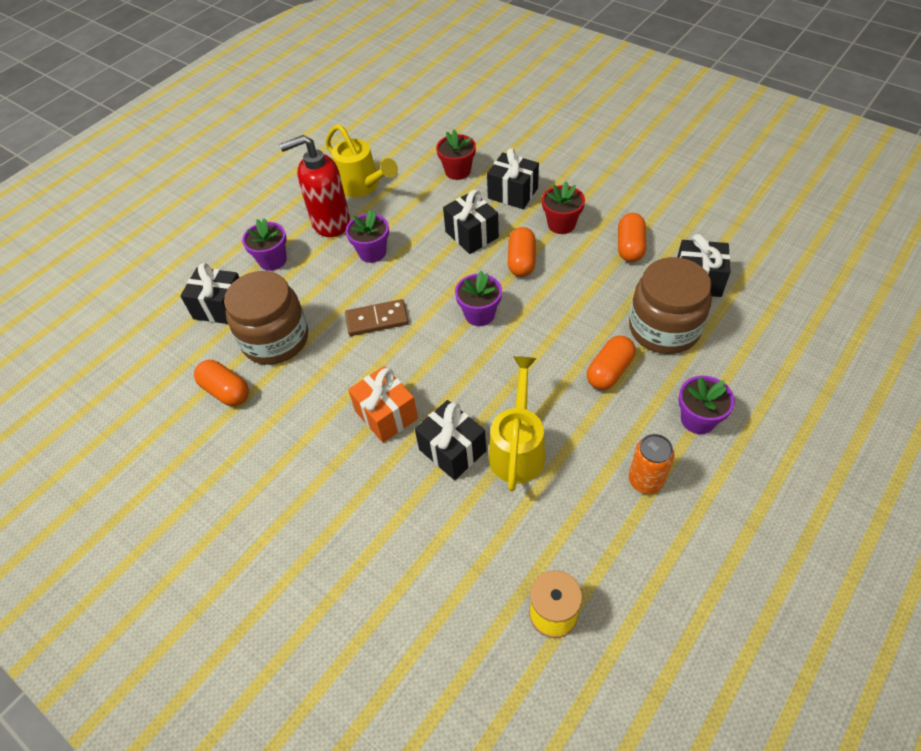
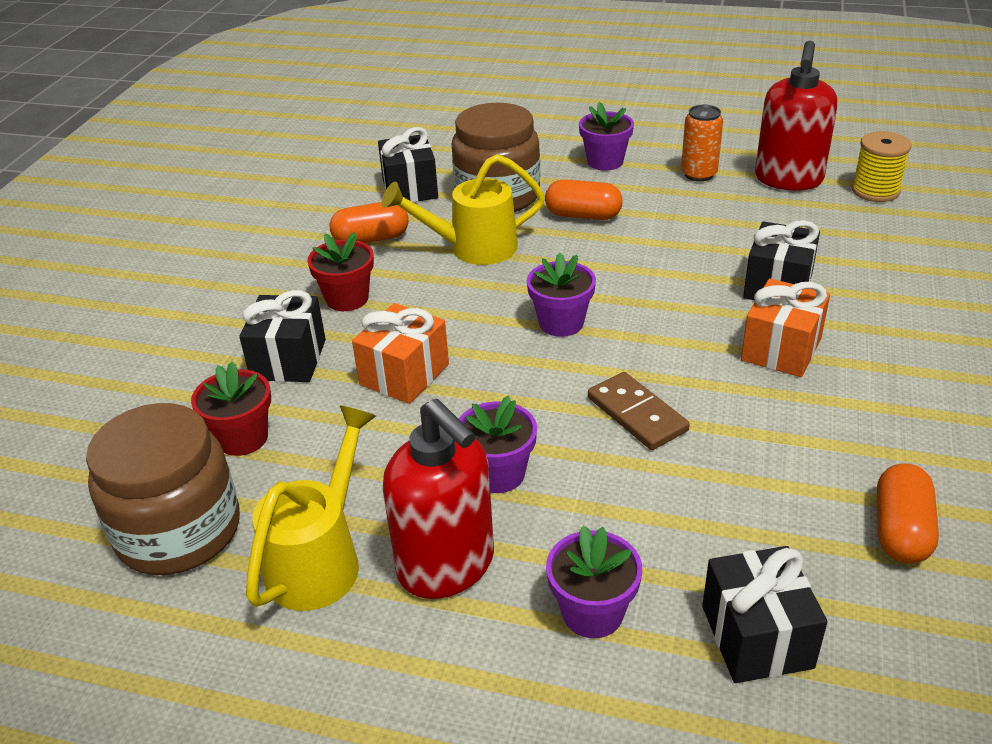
camera: 115 degrees left, 15 degrees down
brown jar [224,271,308,365] -> brown jar moved to [86,403,240,575]
black gift [443,190,499,254] -> orange gift [352,303,449,404]
yellow watering can [489,356,546,491] -> yellow watering can moved to [381,154,545,265]
orange capsule [508,227,536,277] -> none
none -> red soap dispenser [755,41,838,191]

